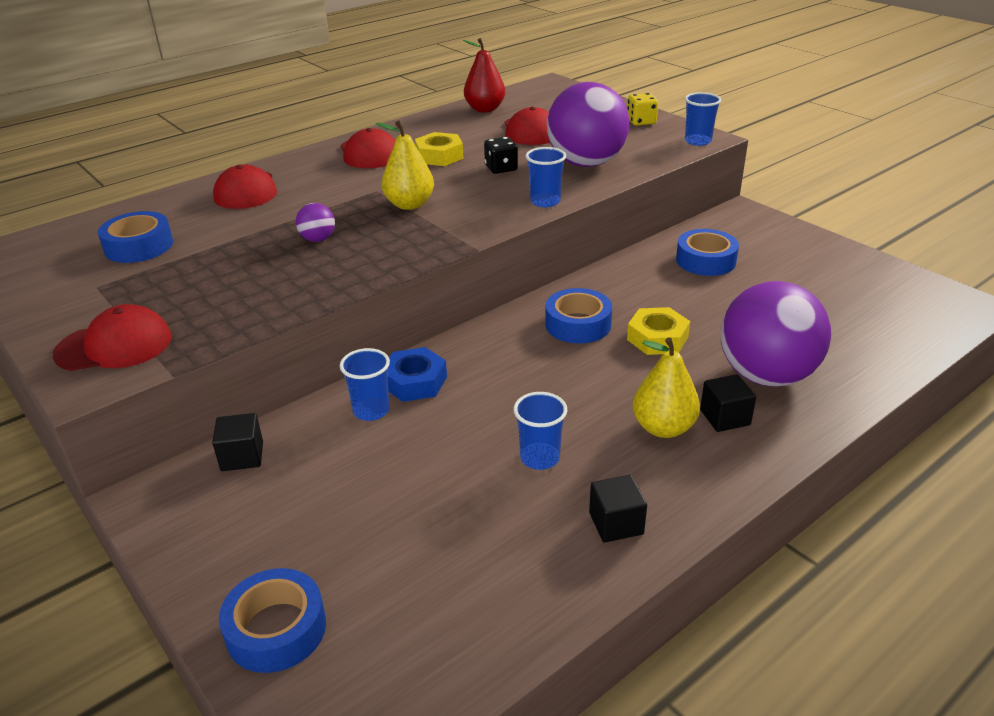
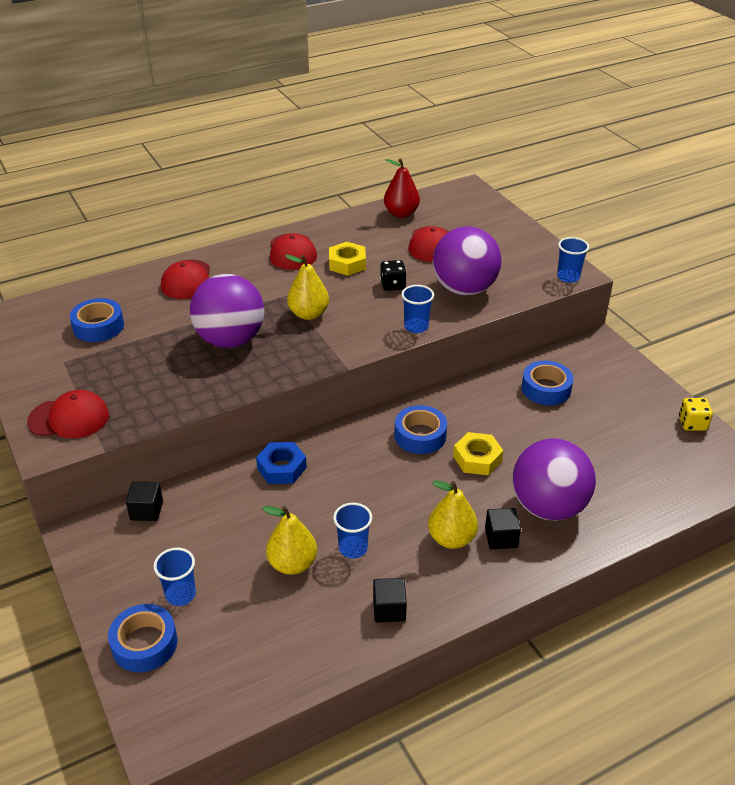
camera: 10 degrees right, 5 degrees up
purple ball [296,203,335,242] -> purple ball [190,274,264,348], size x2.43
blue cup [340,348,390,421] -> blue cup moved to [154,548,196,606]
yellow dice [627,93,658,126] -> yellow dice moved to [679,398,713,431]
none -> yellow pear [262,506,317,575]

